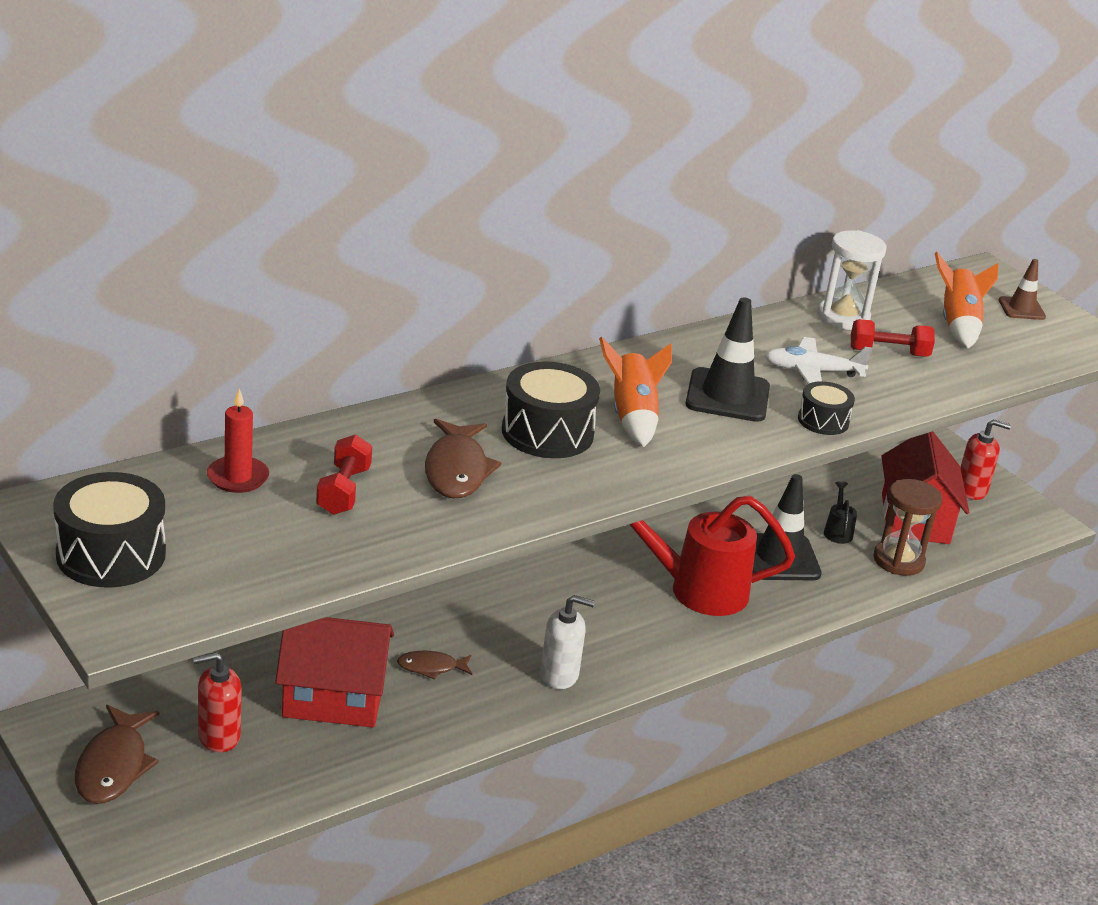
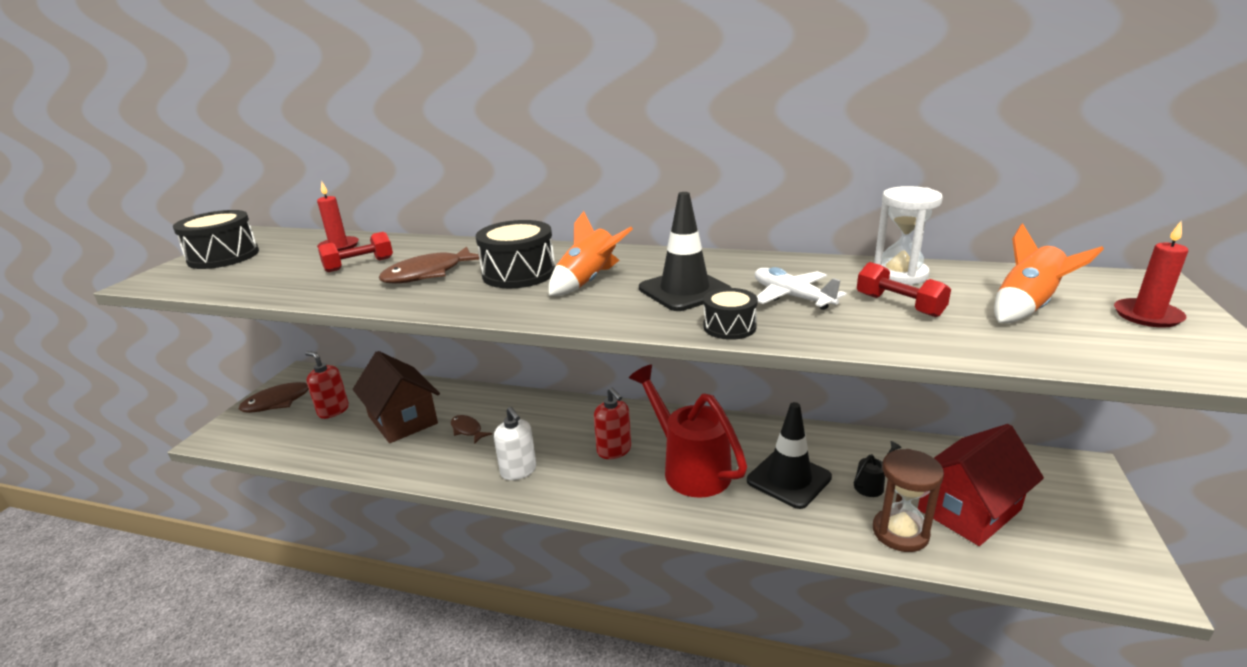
camera: 55 degrees right, 5 degrees down
red house [275,617,394,727] -> brown house [353,351,440,443]
red soap dispenser [960,419,1011,500] -> red soap dispenser moved to [594,387,631,459]
brown traffic cone [999,259,1046,320] -> red candle [1114,221,1188,328]

